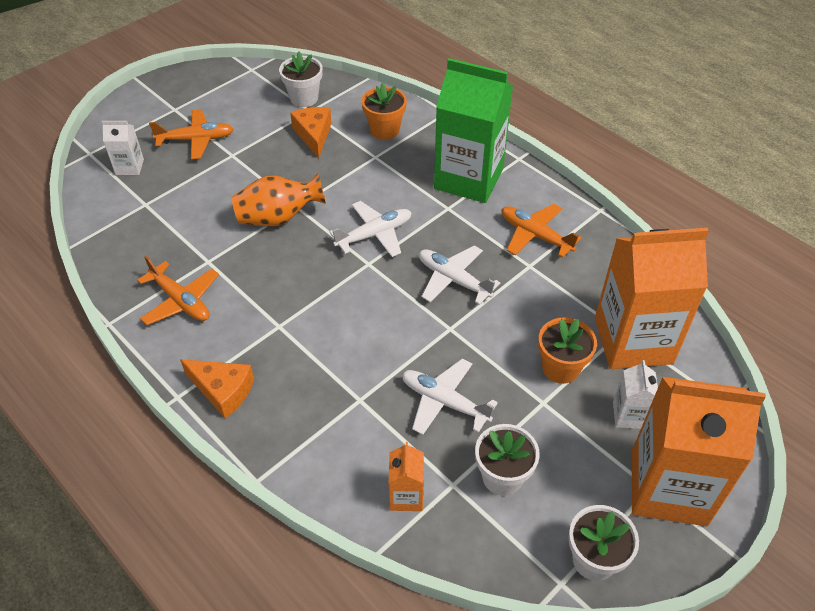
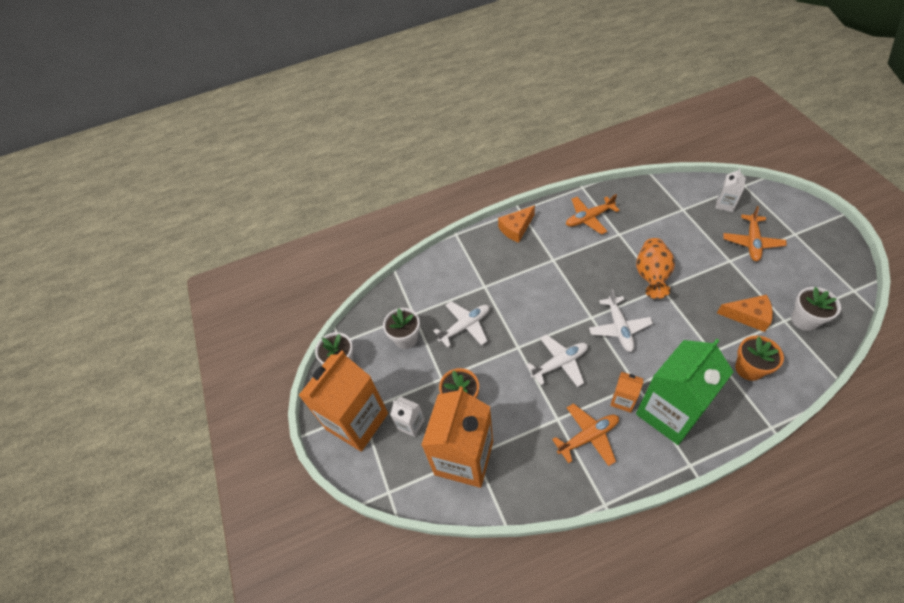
camera: 120 degrees right, 5 degrees up
orange carton [389,442,424,511] -> orange carton moved to [610,372,643,413]

